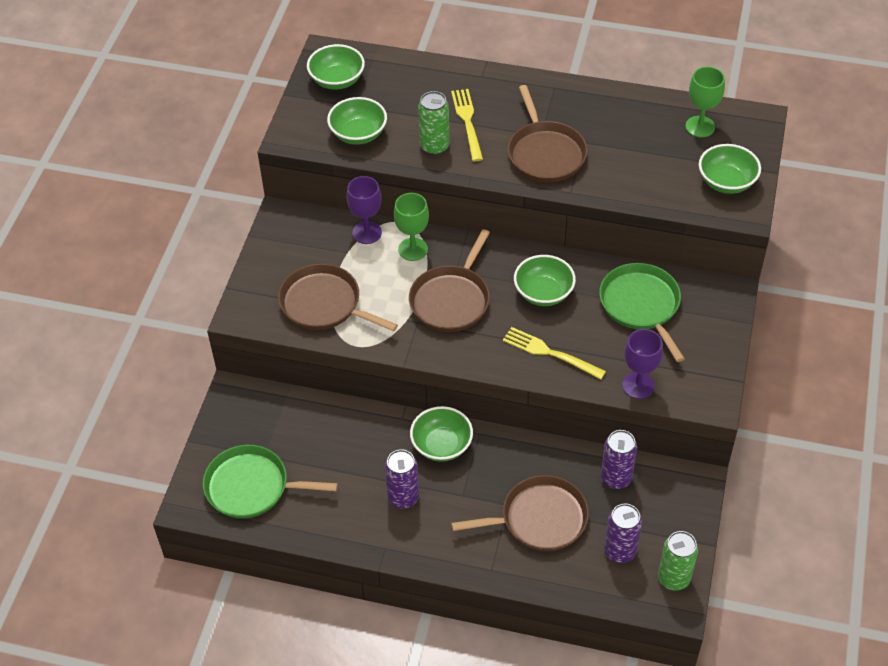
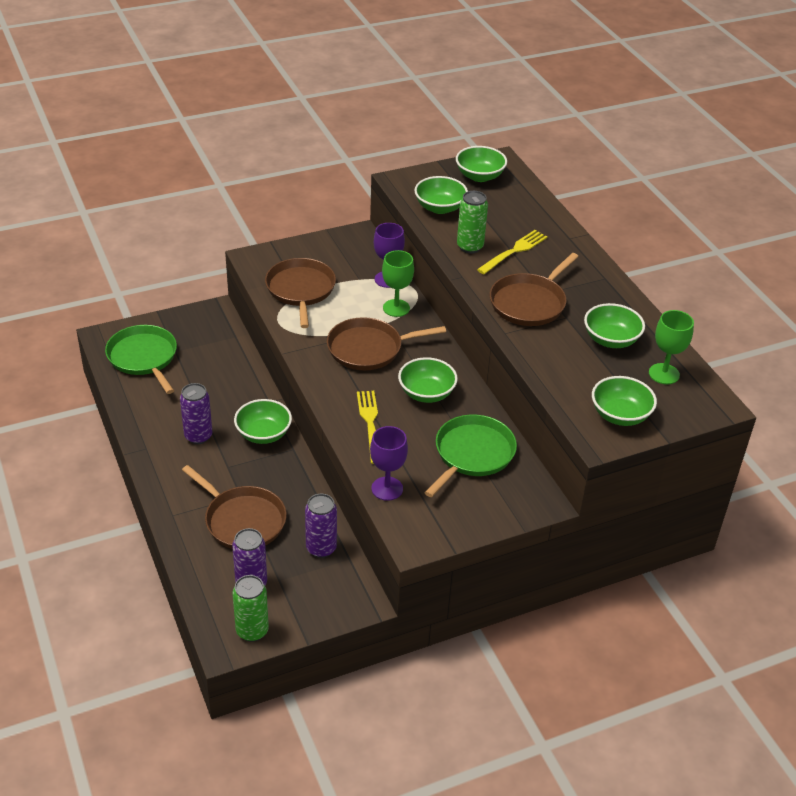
camera: 50 degrees right, 10 degrees down
none -> green bowl [584,303,645,348]

